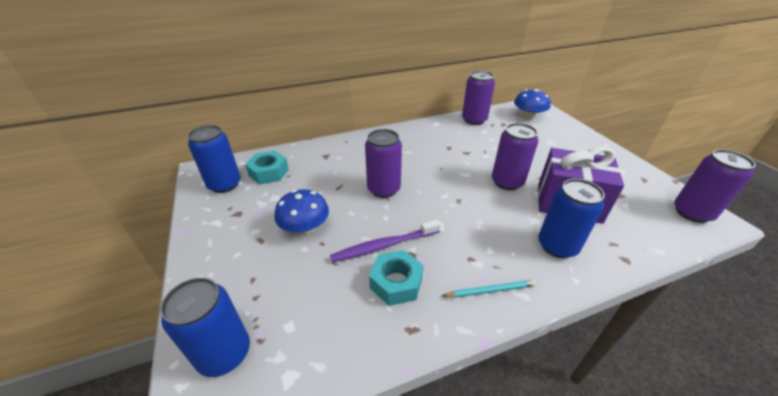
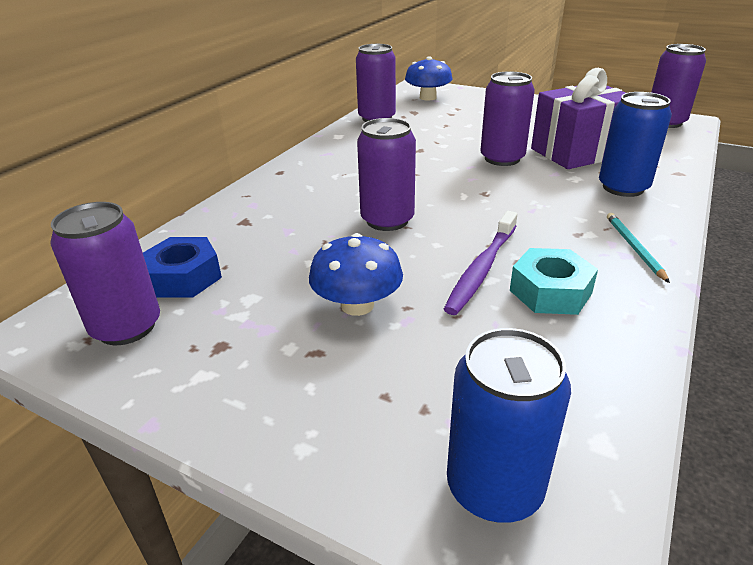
camera: 40 degrees left, 5 degrees down
blue can [188,125,241,193] -> purple can [51,202,160,345]
turquoise nut [245,151,289,185] -> blue nut [143,237,222,297]
turquoise pencil [442,280,536,298] -> turquoise pencil turned 45 degrees counterclockwise [607,213,670,283]

